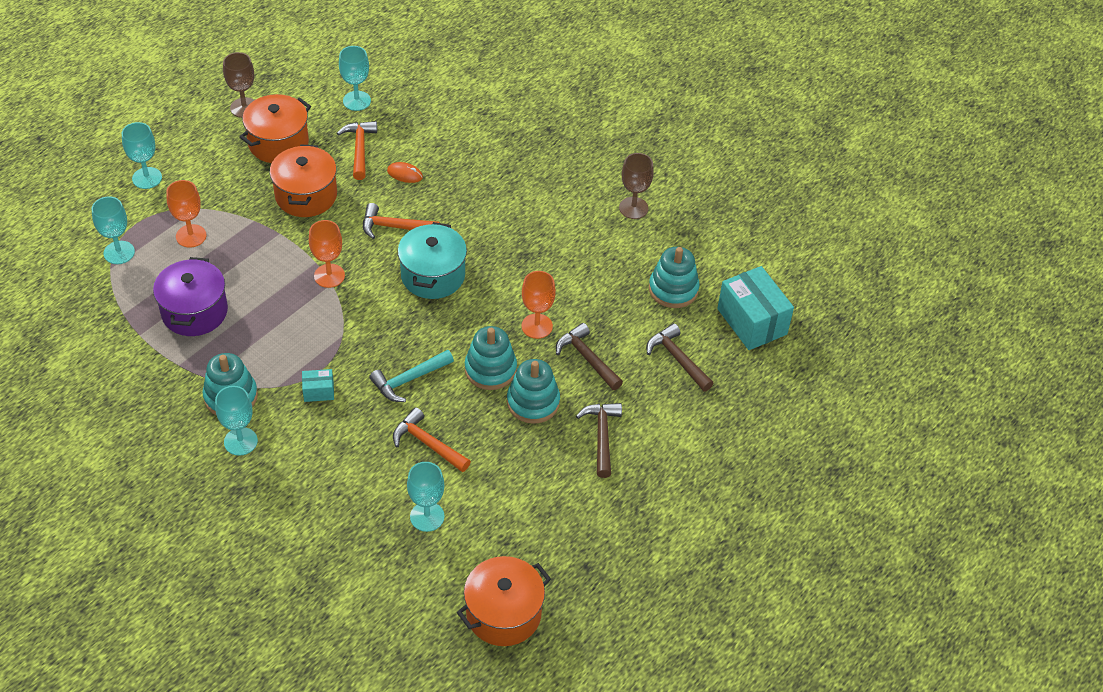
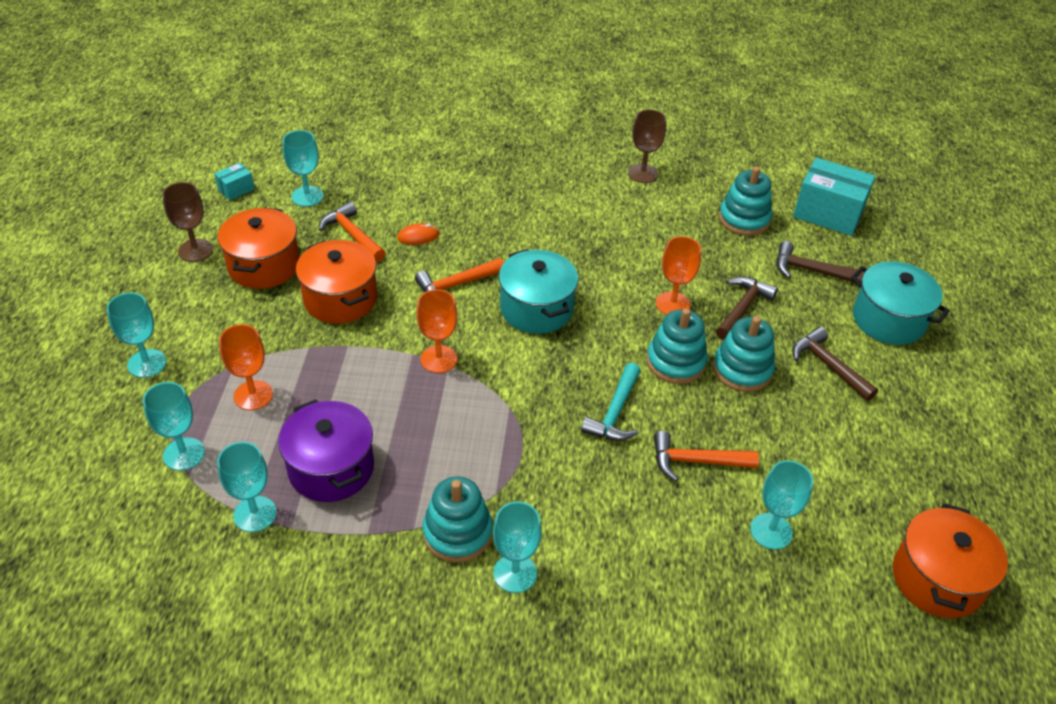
camera: 35 degrees left, 5 degrees down
turquoise box [302,369,334,402] -> turquoise box moved to [214,163,255,200]
brown hammer [556,323,623,390] -> brown hammer turned 105 degrees clockwise [716,277,778,340]
none -> turquoise goblet [217,442,277,532]
none -> turquoise pot [851,261,950,345]

